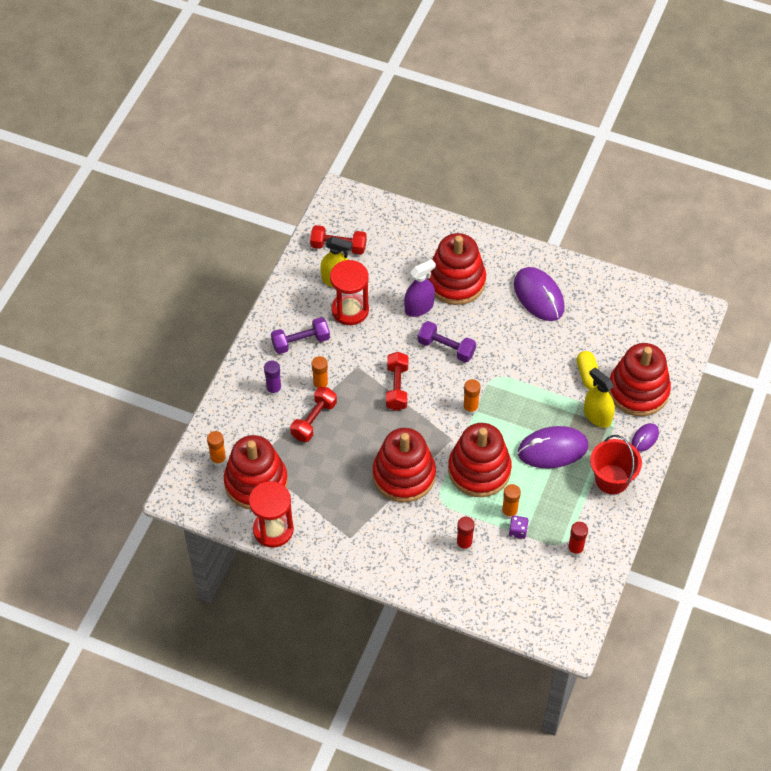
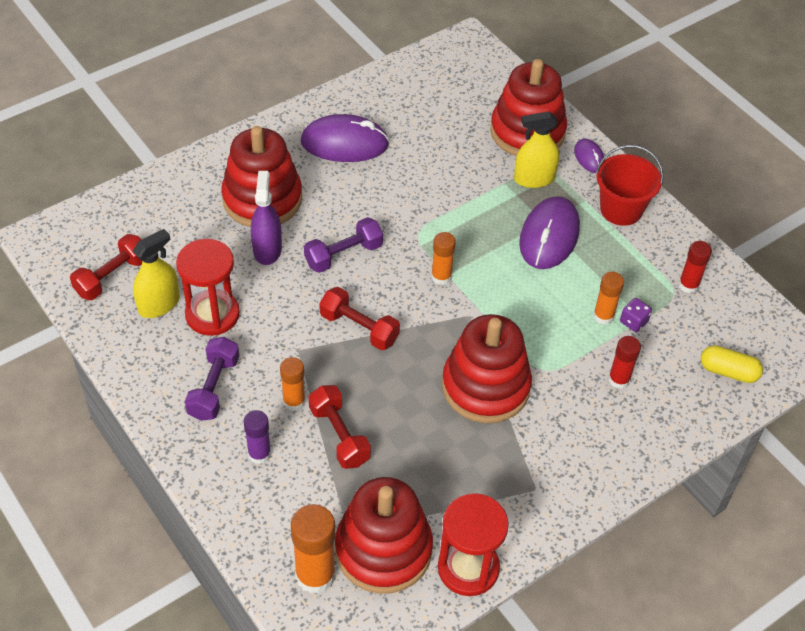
camera: 60 degrees left, 5 degrees down
orange glue stick [207,431,226,466] -> orange glue stick [291,504,336,594], size x1.64
red stacking toy [448,423,512,497] -> none
yellow capsule [576,351,599,389] -> yellow capsule moved to [701,345,763,383]

